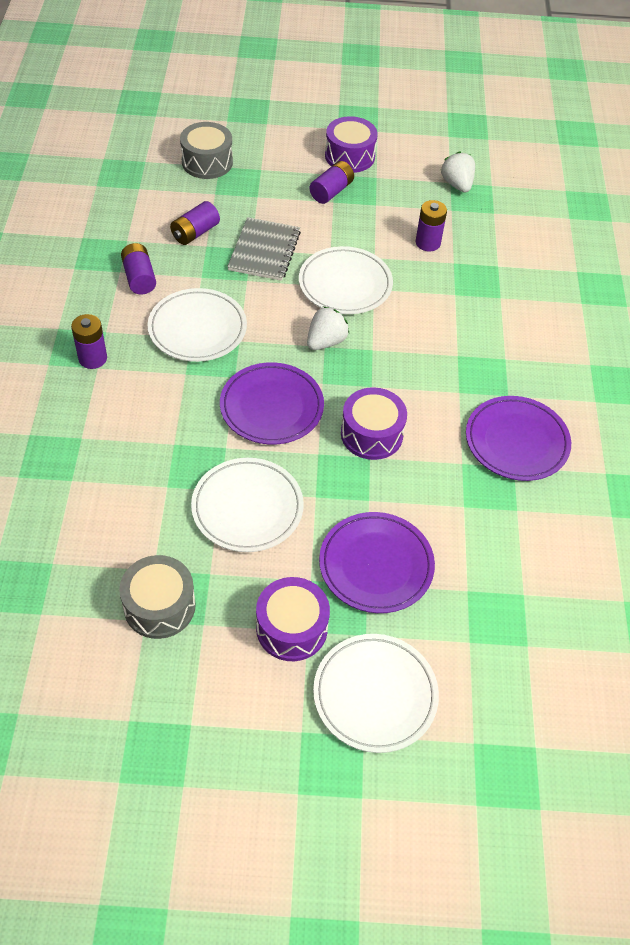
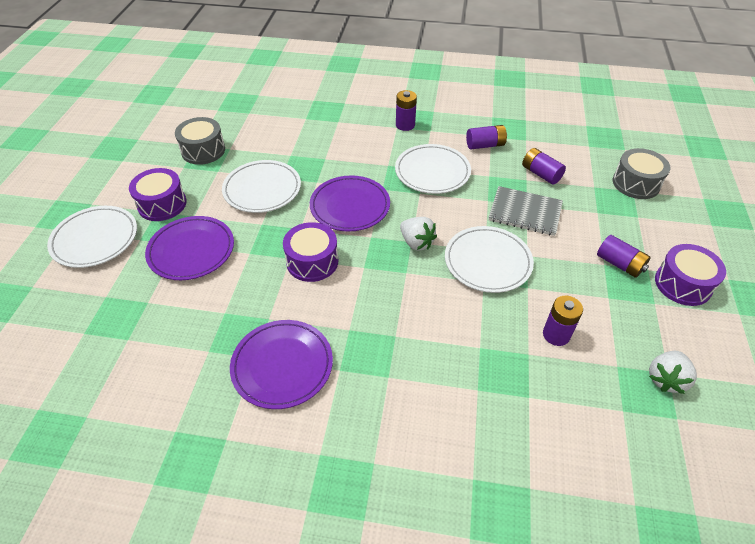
camera: 100 degrees right, 5 degrees down
white strawberry [441,152,475,193] -> white strawberry turned 135 degrees clockwise [649,351,697,394]

